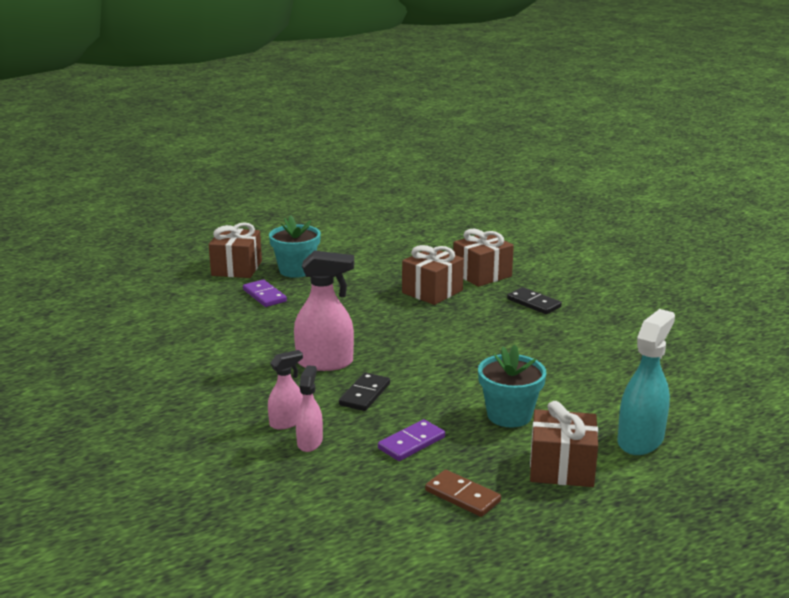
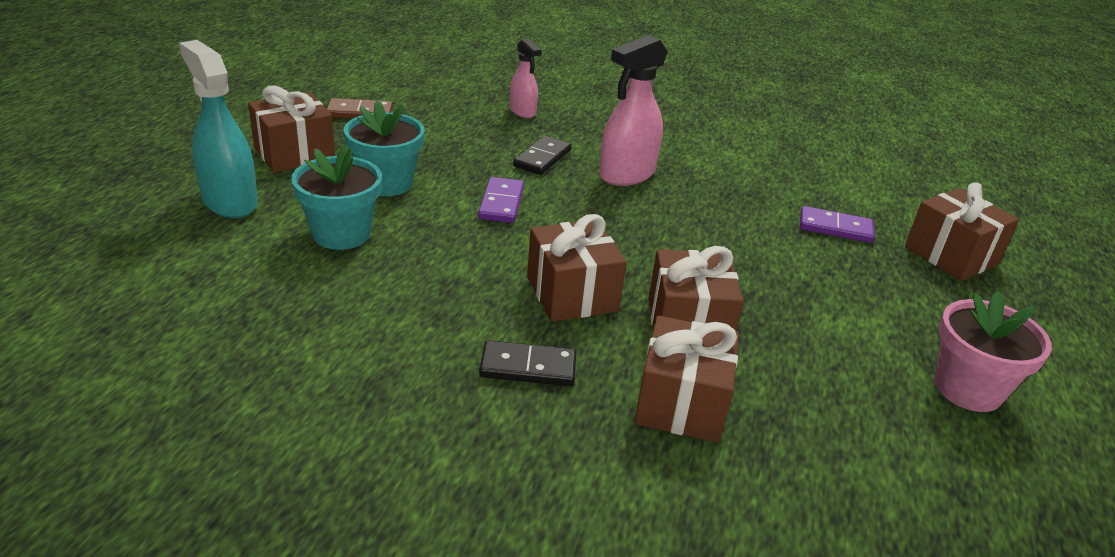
camera: 135 degrees right, 10 degrees up
pink spray bottle [268,350,303,430] -> none
turquoise flower pot [269,215,321,278] -> turquoise flower pot moved to [291,144,382,250]
black domino [339,372,390,411] -> black domino turned 45 degrees clockwise [513,136,571,175]
purple domino [378,419,445,461] -> purple domino moved to [478,177,524,223]
turquoise spray bottle [617,309,675,455] -> turquoise spray bottle turned 150 degrees clockwise [179,40,258,218]
none -> brown gift [527,214,627,322]
none -> pink flower pot [935,291,1052,412]

